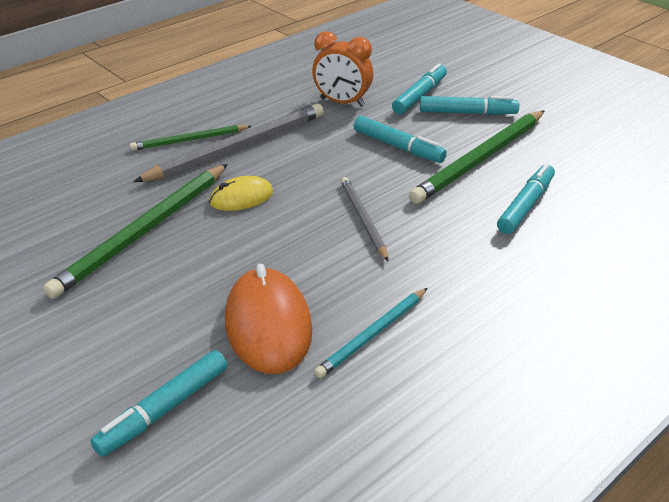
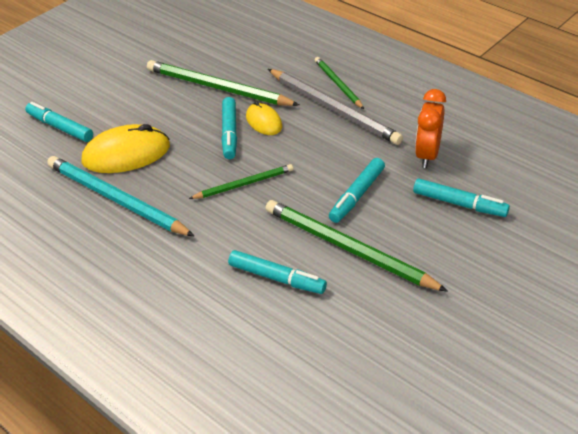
camera: 85 degrees right, 5 degrees up
orange mouse [225,264,312,374] -> yellow mouse [82,124,170,173]
turquoise pencil [314,288,427,378] -> turquoise pencil [47,156,195,237], size x1.76
grey pencil [341,177,389,262] -> green pencil [189,164,293,199]
turquoise marker [420,96,519,115] -> turquoise marker moved to [221,97,237,159]

